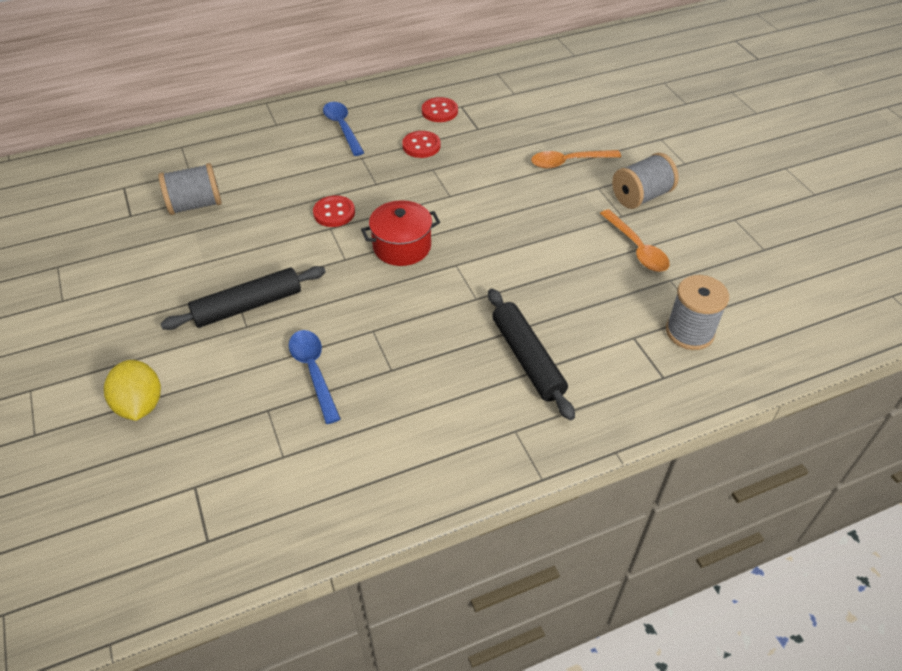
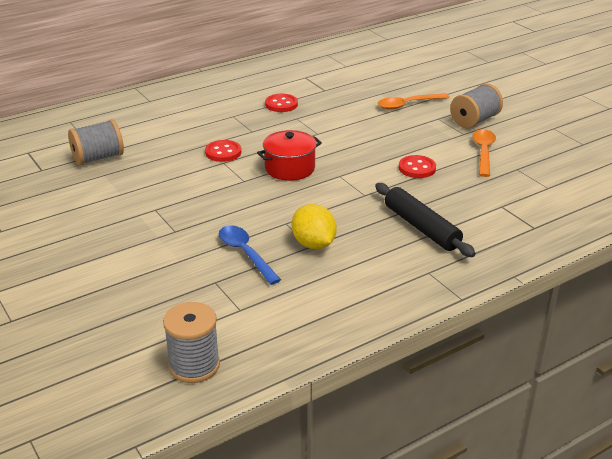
camera: 10 degrees left, 15 degrees down
yellow lemon [104,360,161,421] -> yellow lemon moved to [292,204,337,249]
black rolling pin [160,266,326,330] -> none
blue spoon [323,102,364,156] -> none
red button [422,97,458,122] -> red button moved to [399,155,436,178]
orange spoon [600,209,670,272] -> orange spoon turned 135 degrees counterclockwise [473,129,496,177]
grey spool [666,275,729,350] -> grey spool moved to [163,302,220,383]

